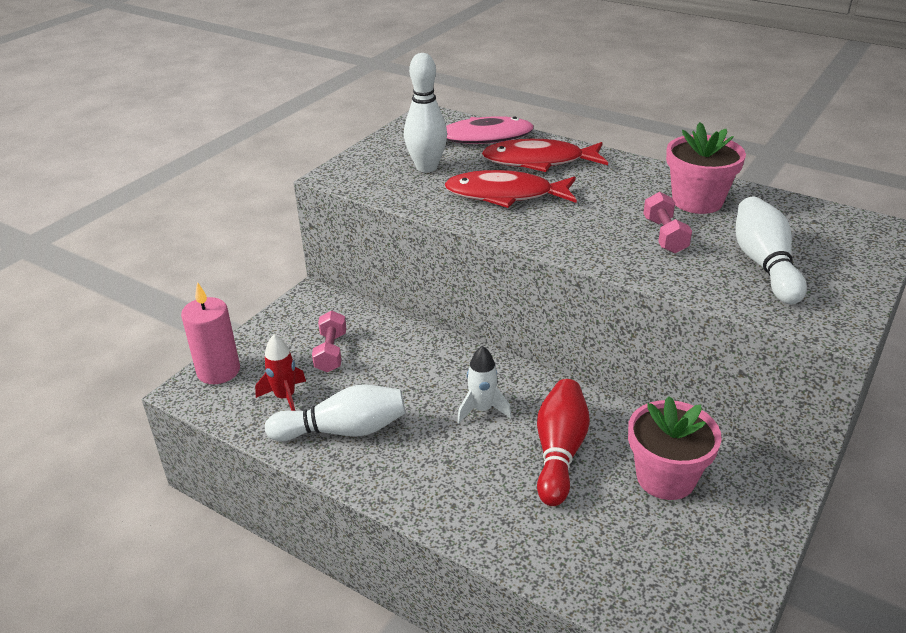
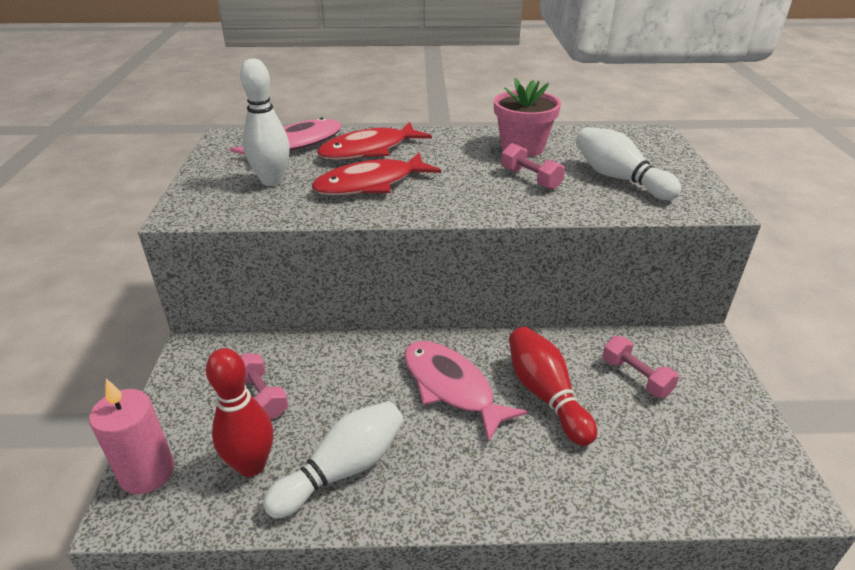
camera: 35 degrees left, 0 degrees up
red rocket [255,335,306,411] -> red bowling pin [206,348,273,477]
white rocket [457,346,512,424] -> pink fish [404,341,528,442]
pink flower pot [628,396,722,500] -> pink dumbbell [602,336,679,398]

